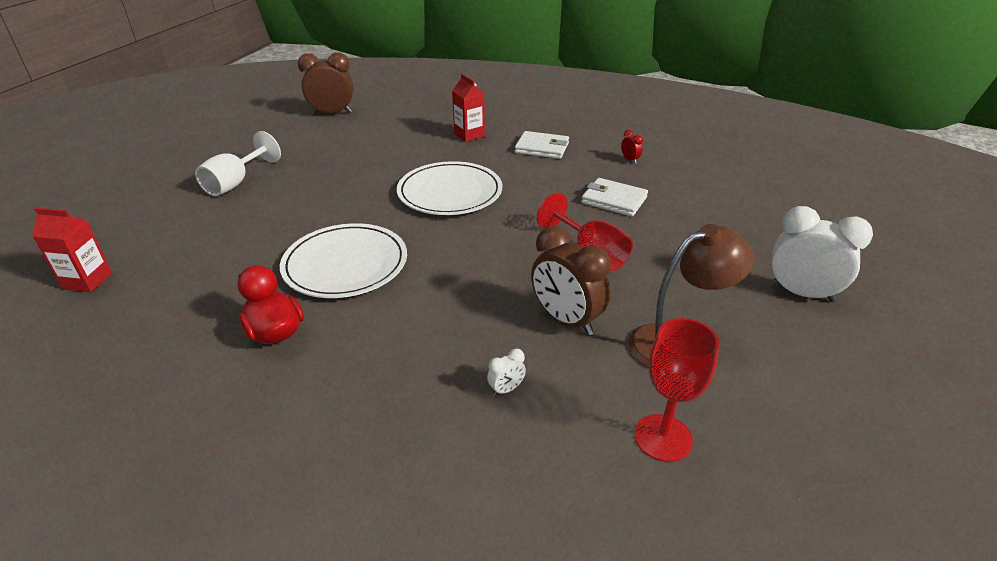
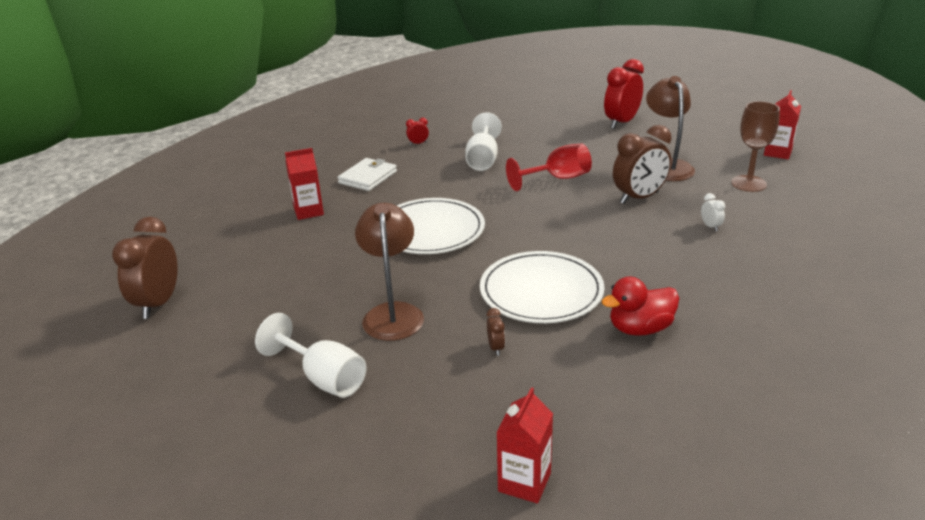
camera: 75 degrees left, 5 degrees down
white wallet [581,178,648,217] -> white goblet [465,112,502,171]
red goblet [634,318,719,462] -> brown goblet [731,101,780,192]
white clock [769,206,873,302] -> red clock [604,59,644,129]
none -> brown lamp [355,203,424,341]
none -> brown clock [487,308,505,356]
none -> red carton [764,90,801,159]

